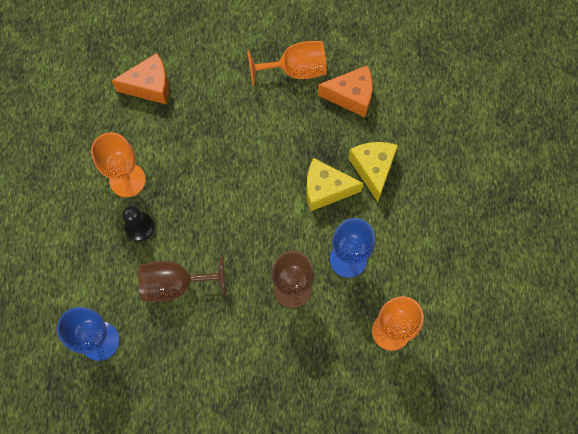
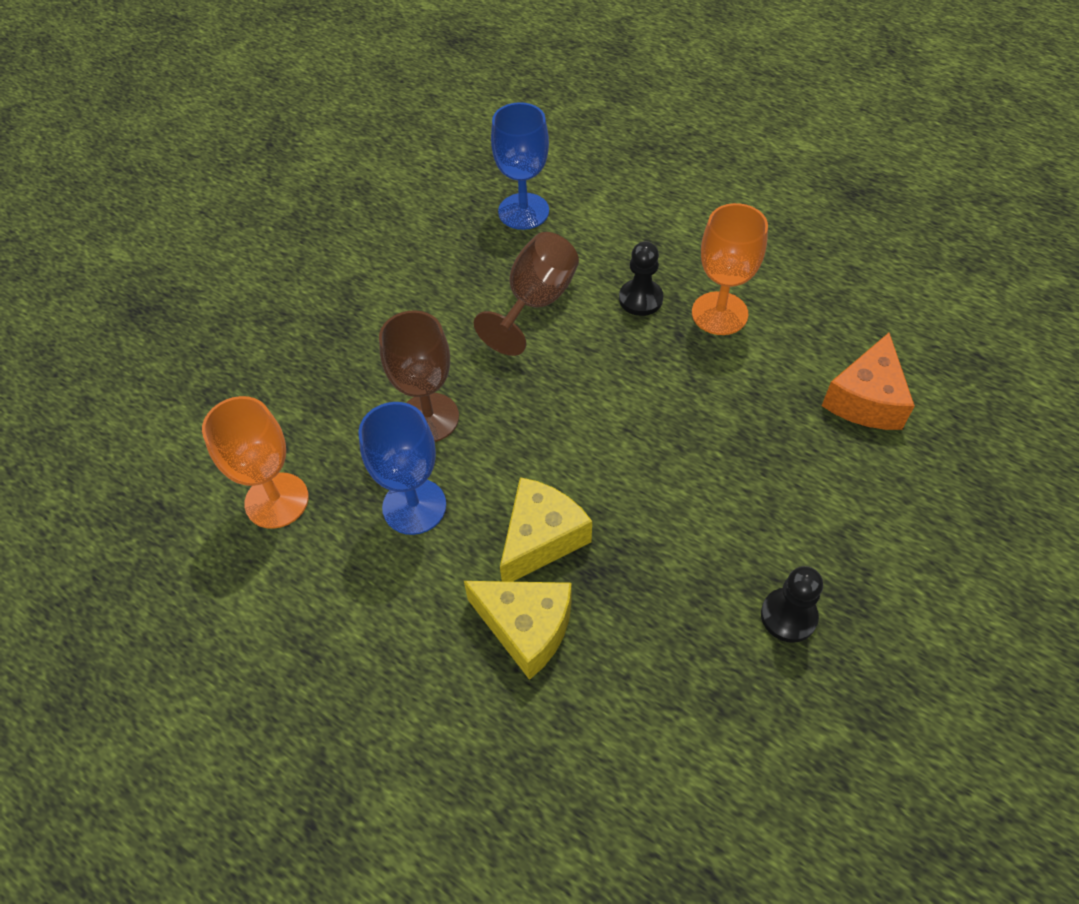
camera: 125 degrees right, 15 degrees down
orange goblet [247,41,327,86] -> black pawn [761,566,823,643]
orange cheese [318,65,373,117] -> none

